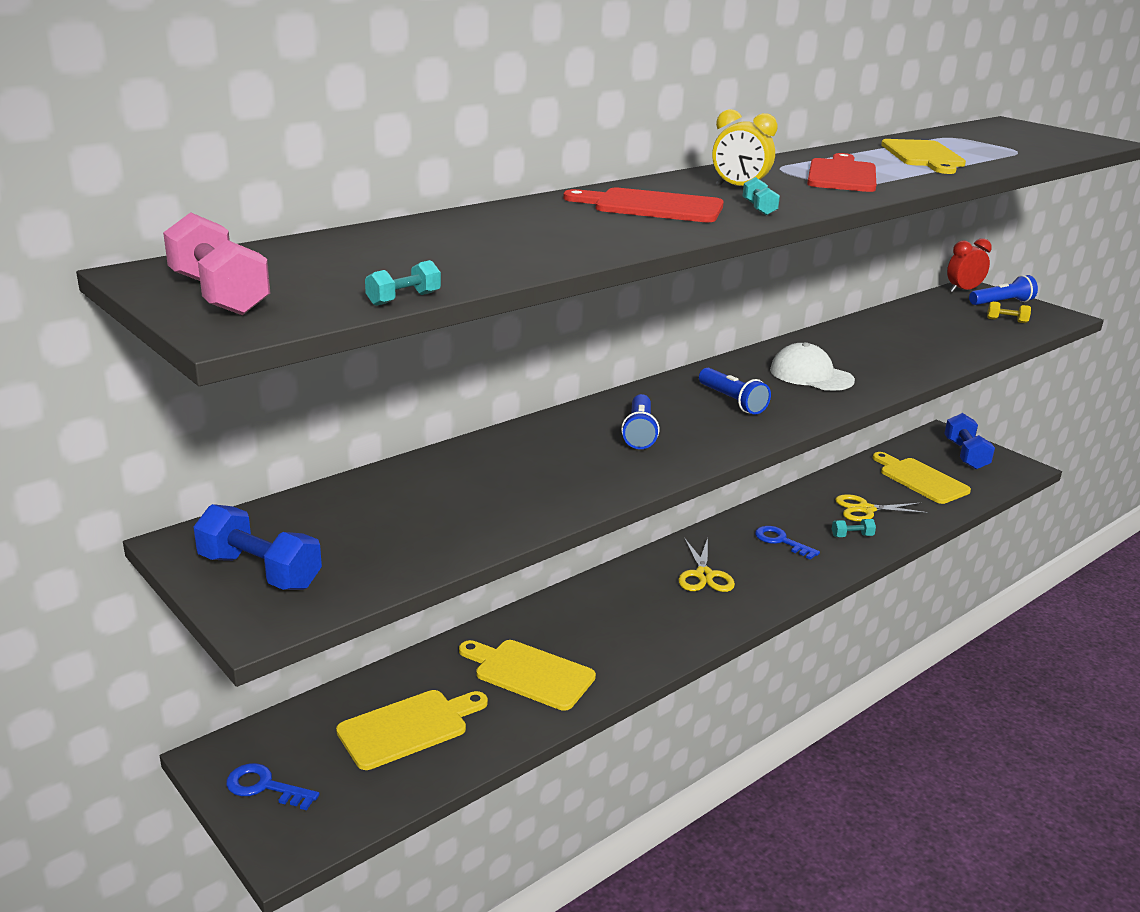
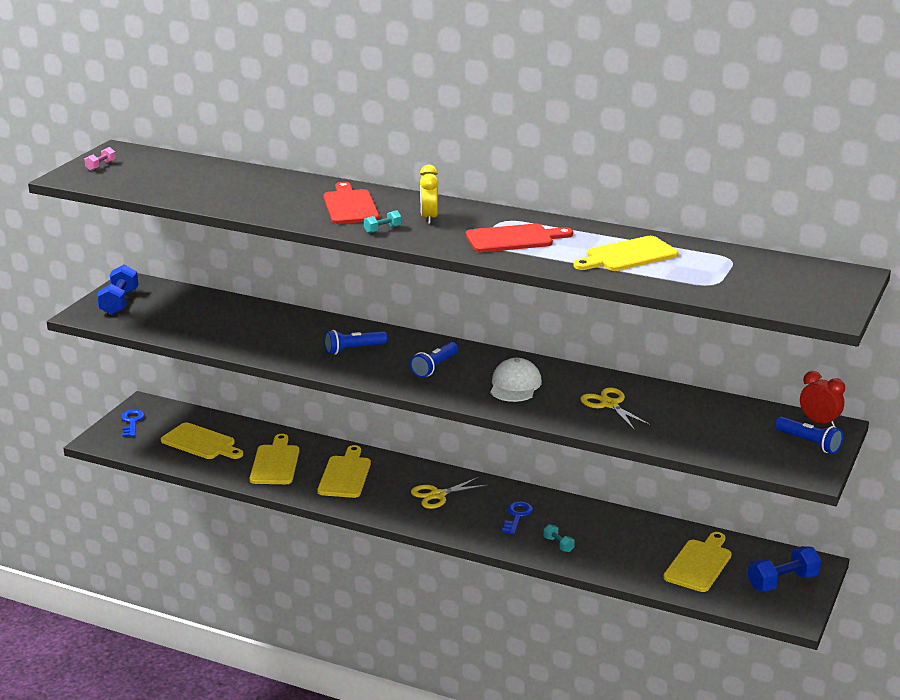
camera: 65 degrees right, 0 degrees up
pink dumbbell [163,212,271,315] -> pink dumbbell [84,147,116,171], size x0.51
turquoise dumbbell [365,260,441,306] -> none
yellow scissors [835,494,929,521] -> yellow scissors moved to [580,388,652,430]
yellow dumbbell [987,302,1031,323] -> none
none -> yellow cutting board [317,445,371,498]

